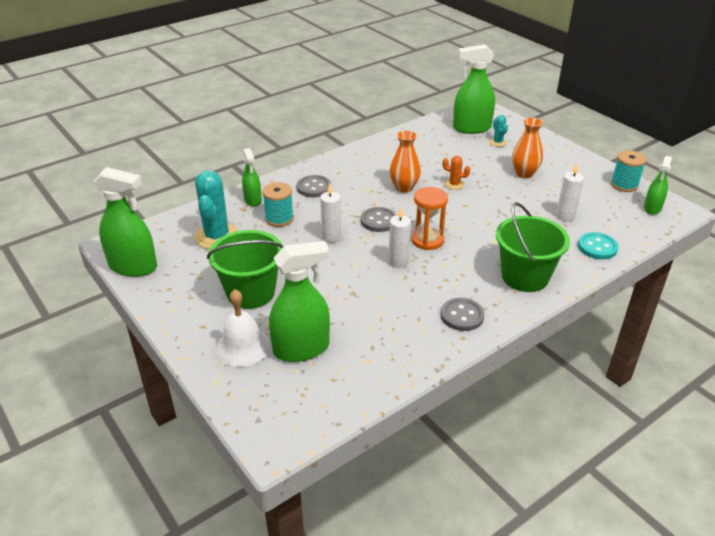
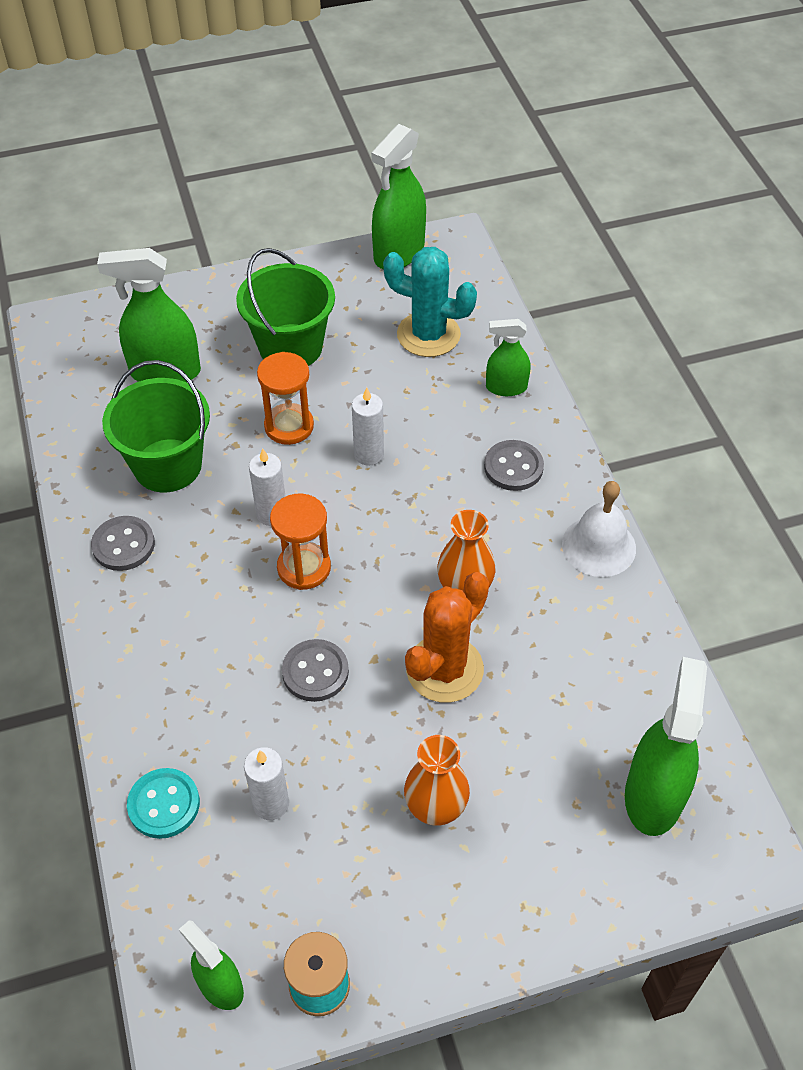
camera: 110 degrees right, 15 degrees up
white bell [216,289,270,367] -> white bell moved to [562,481,636,577]
turquoise spool [262,182,294,227] -> none
green spray bottle [269,241,330,362] -> green spray bottle turned 90 degrees clockwise [97,248,201,382]
grey button [361,207,396,232] -> grey button moved to [282,639,349,702]
orange cactus [442,156,470,190] -> orange cactus [405,572,489,703], size x2.09
turquoise cactus [489,115,508,147] -> none
green bucket [496,202,570,292] -> green bucket moved to [102,360,210,492]
none -> orange hourglass [257,352,314,445]

